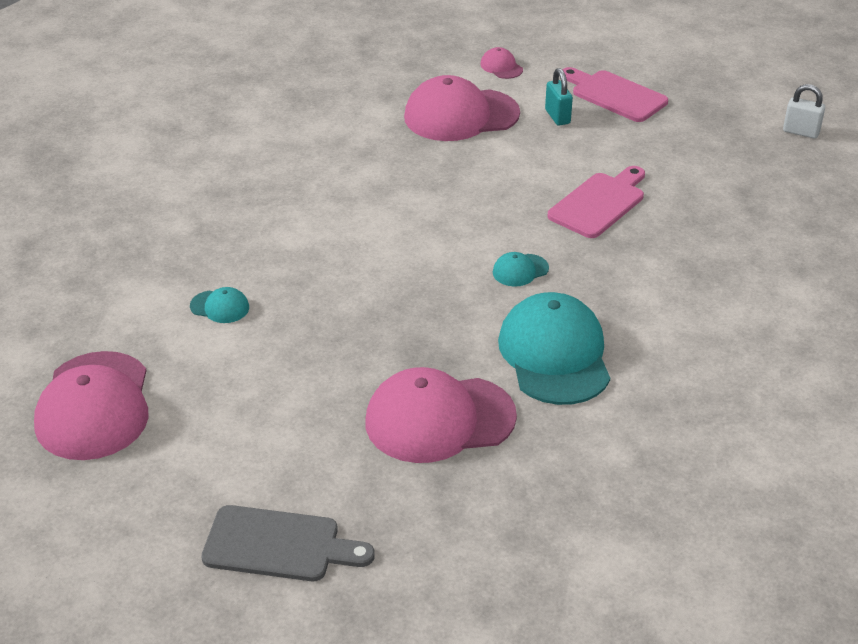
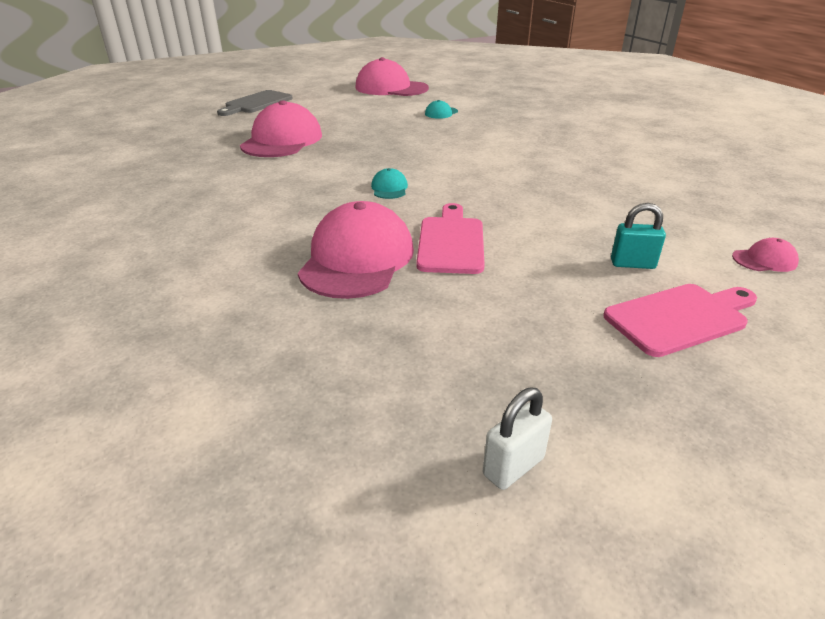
camera: 115 degrees right, 5 degrees down
pink cap [404,75,520,141] -> pink cap moved to [298,201,414,299]
turquoise cap [498,292,610,405] -> none
pink cutting board [547,166,645,238] -> pink cutting board turned 150 degrees counterclockwise [416,203,485,274]

